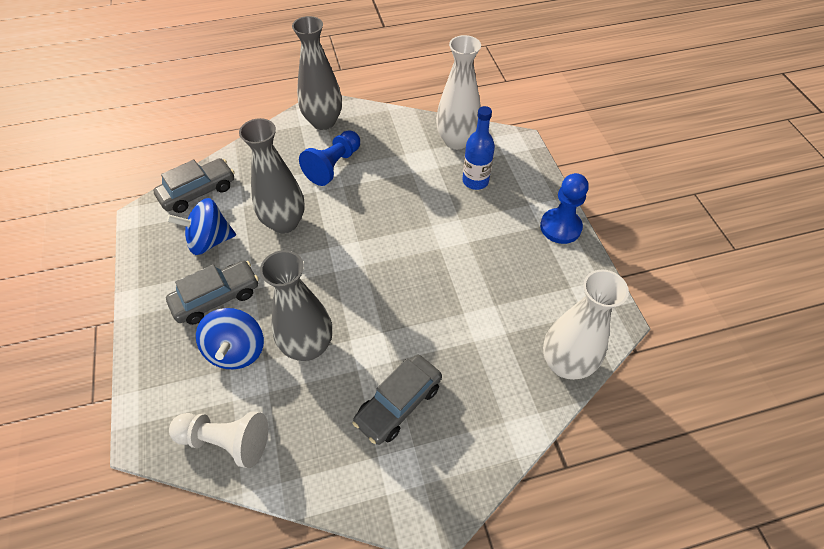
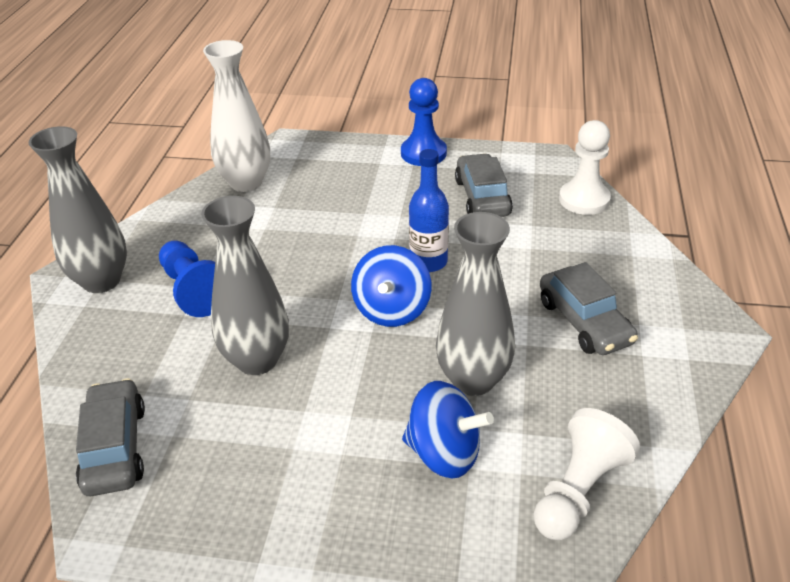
camera: 65 degrees left, 15 degrees down
grey car [166,260,259,325] -> grey car moved to [455,154,513,217]
blue spinning top [167,198,236,255] -> blue spinning top moved to [351,245,431,327]
blue bottle [463,106,495,190] -> blue bottle moved to [409,149,449,272]
white vase [543,270,629,380] -> white pawn [559,120,611,215]

